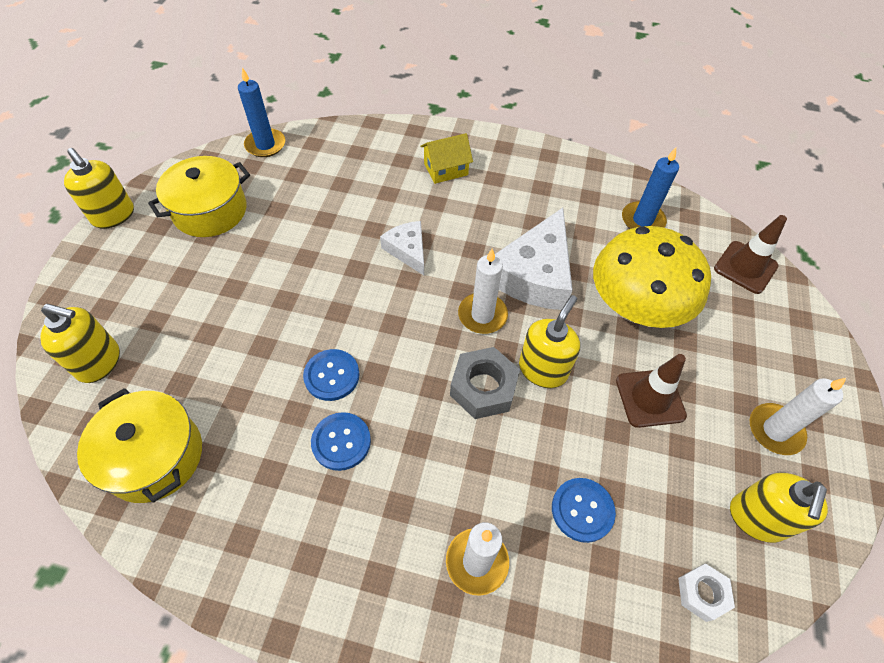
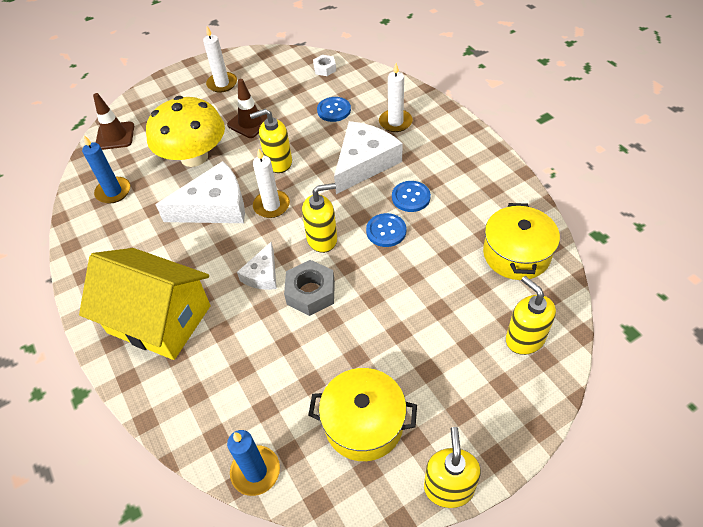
camera: 130 degrees left, 5 degrees down
yellow house [420,133,473,184] -> yellow house [79,248,211,360], size x2.20
grey nut [450,347,520,419] -> grey nut moved to [284,260,335,316]
yellow soap dispenser [730,472,828,543] -> yellow soap dispenser moved to [302,183,337,253]
none -> white cheese [334,121,403,194]

